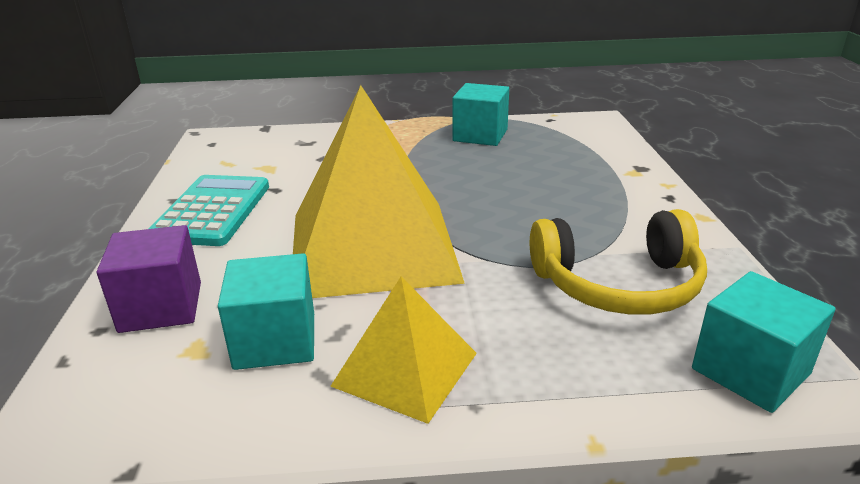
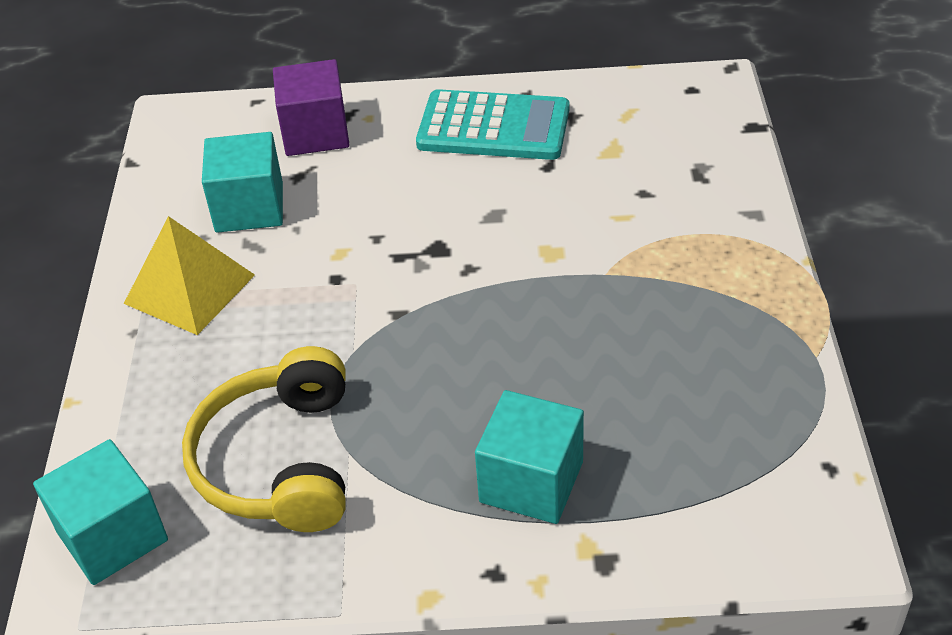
camera: 95 degrees right, 15 degrees up
yellow pyramid [293,85,465,298] -> none
turquoise cube [453,83,509,146] -> turquoise cube moved to [475,390,584,524]

